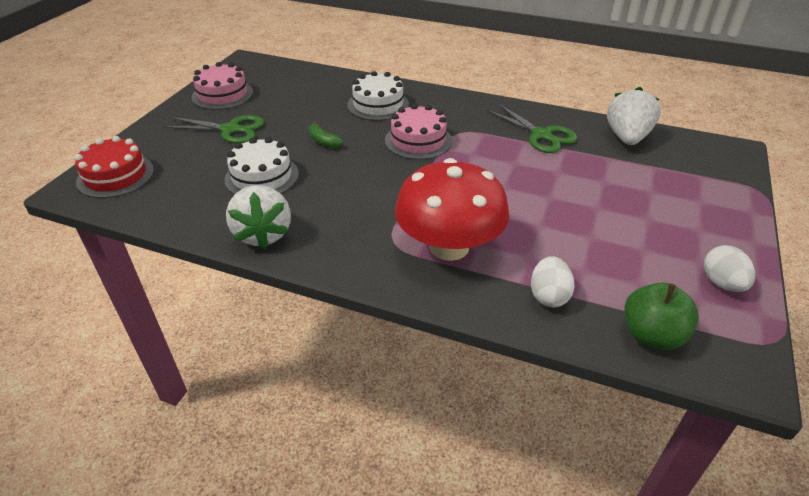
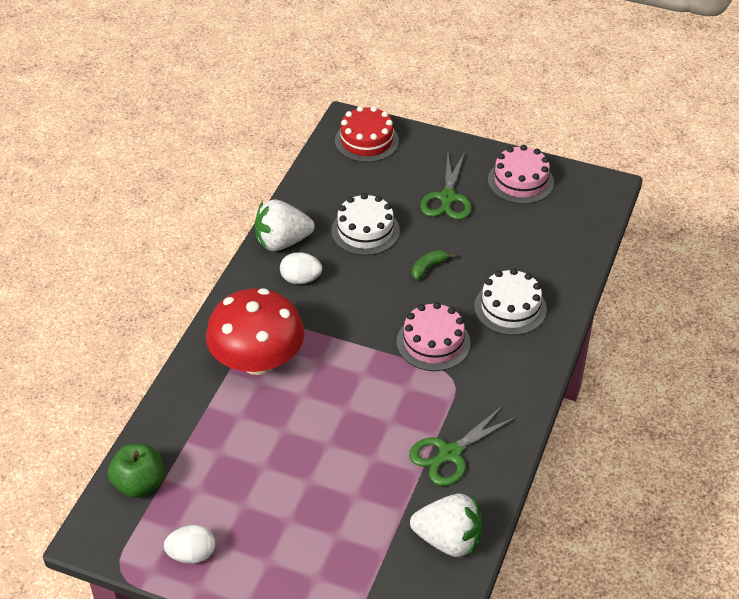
camera: 90 degrees right, 5 degrees up
white egg [531,256,575,307] -> white egg moved to [280,252,322,284]

